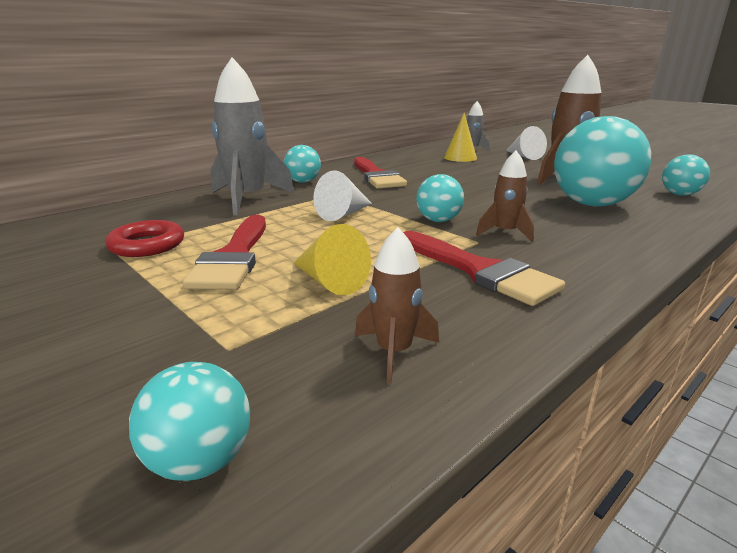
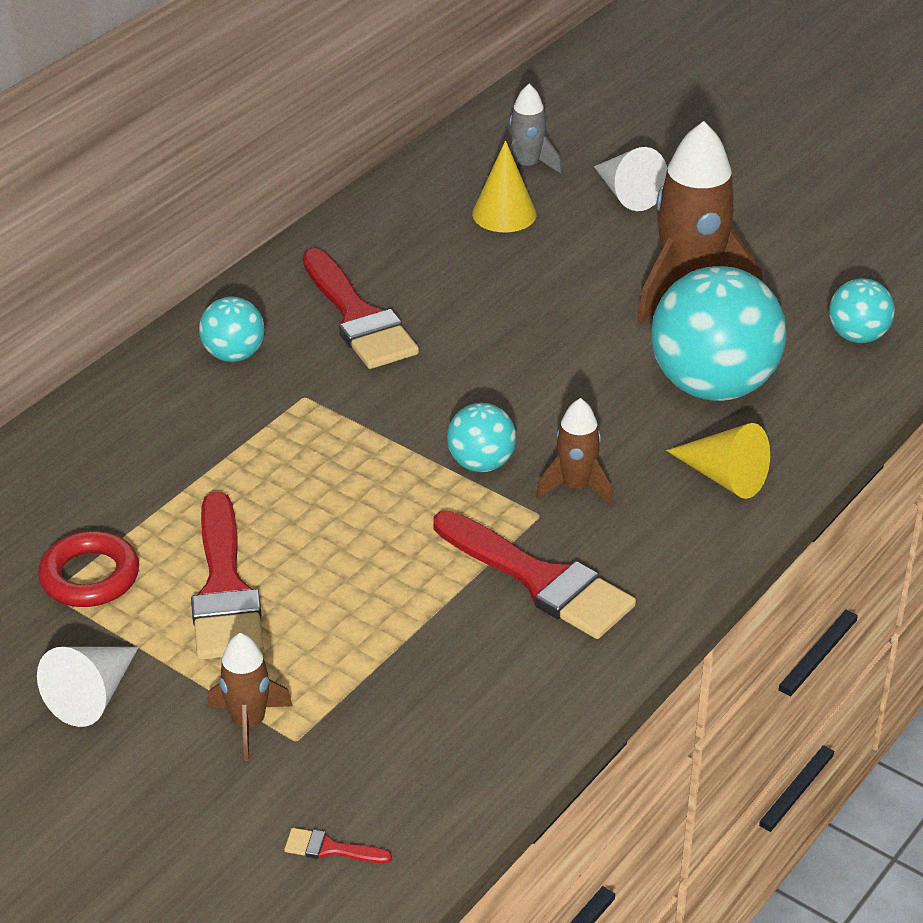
camera: 10 degrees left, 15 degrees up
turquoise ball [129,362,250,481] -> red brush [284,828,392,863]
grey rocket [211,57,294,216] -> none
yellow cone [294,224,371,295] -> yellow cone moved to [666,423,770,499]
white cone [313,170,372,221] -> white cone moved to [37,647,139,727]
brown rocket [355,227,439,384] -> brown rocket moved to [207,633,293,761]

